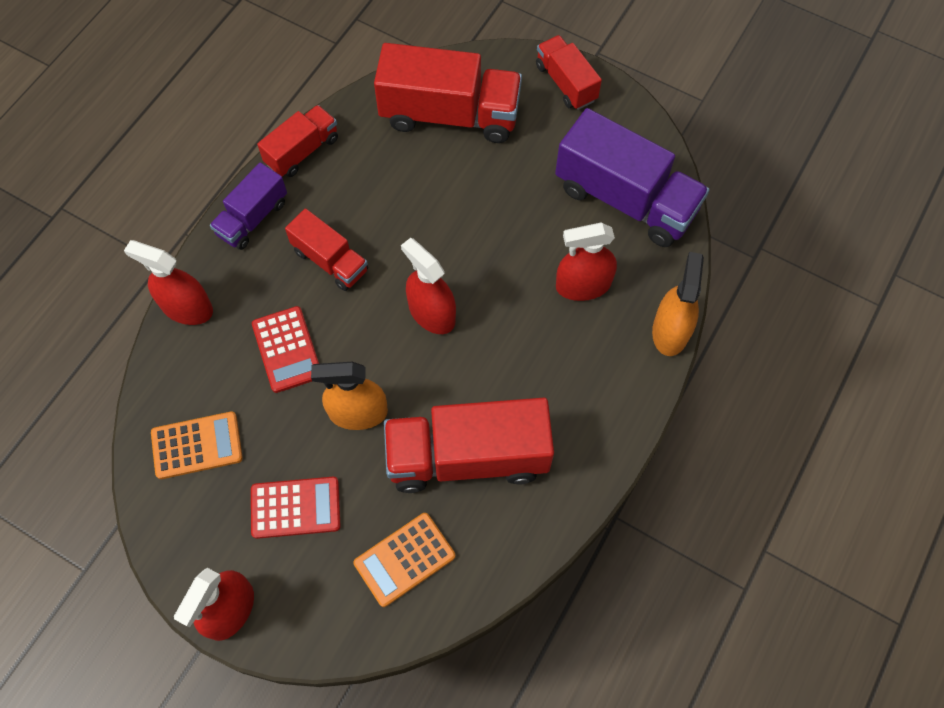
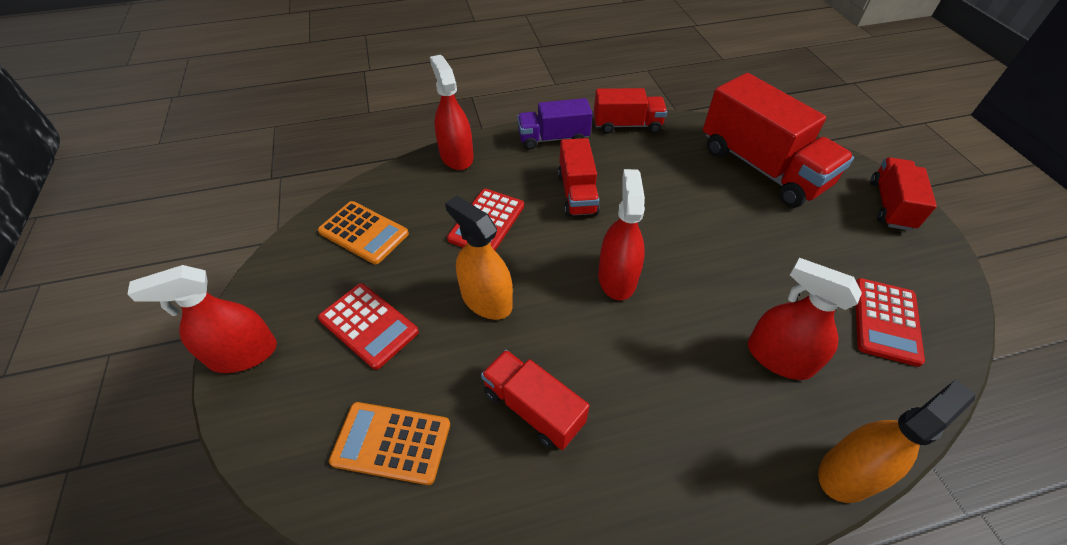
camera: 45 degrees right, 15 degrees down
red truck [384,398,554,493] -> red truck [481,350,590,450], size x0.56
purple truck [555,108,709,247] -> red calculator [856,278,925,367]

